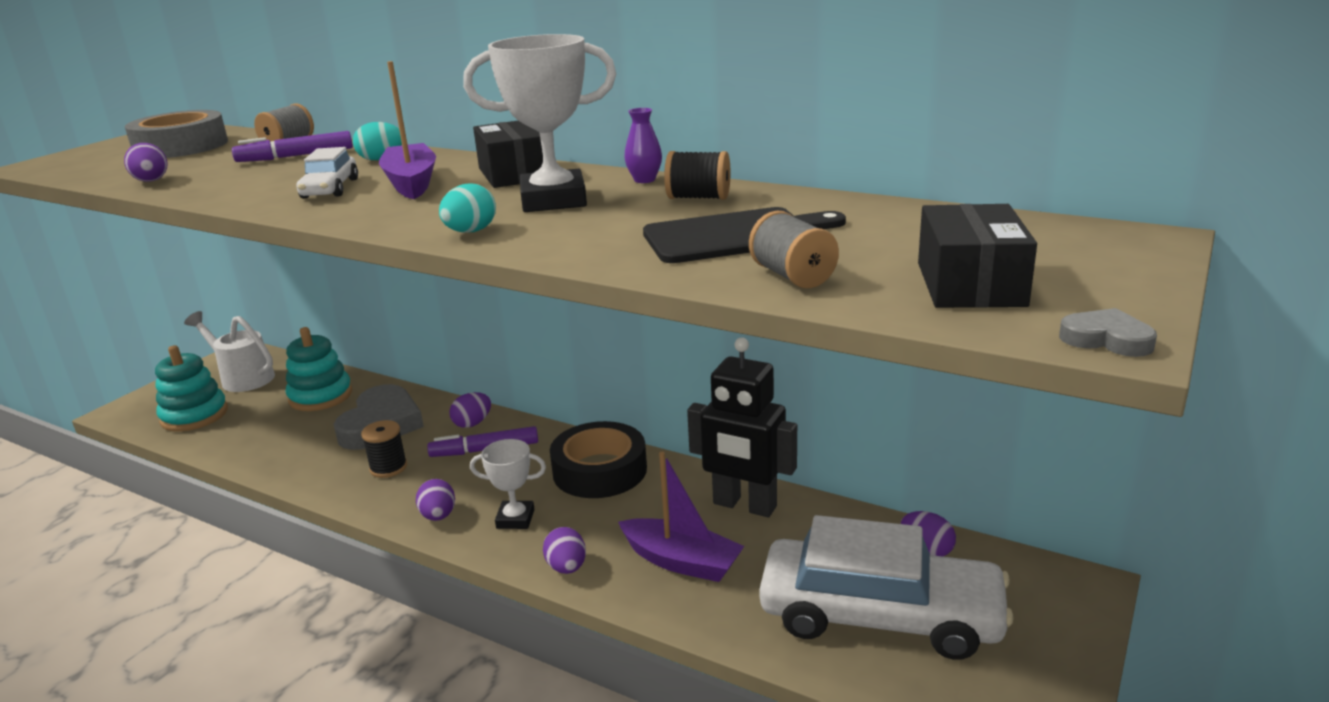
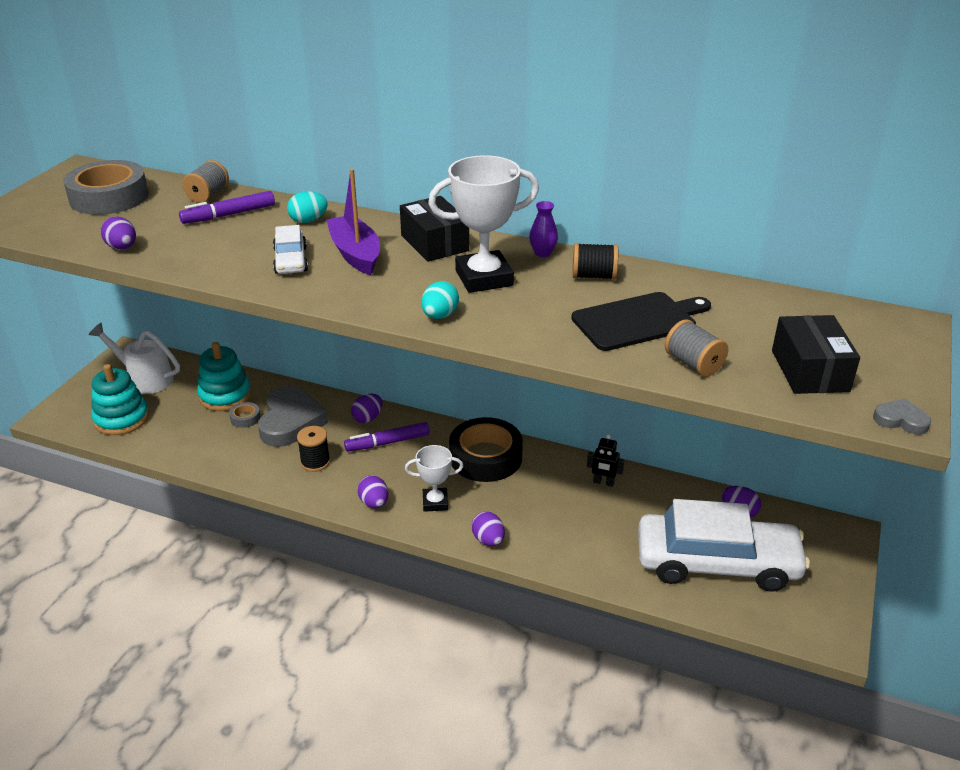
camera: 10 degrees left, 10 degrees up
purple boat [618,452,744,582] -> none
black robot [687,337,797,517] -> black robot [587,434,624,487], size x0.45
none -> grey tape [229,402,260,428]

